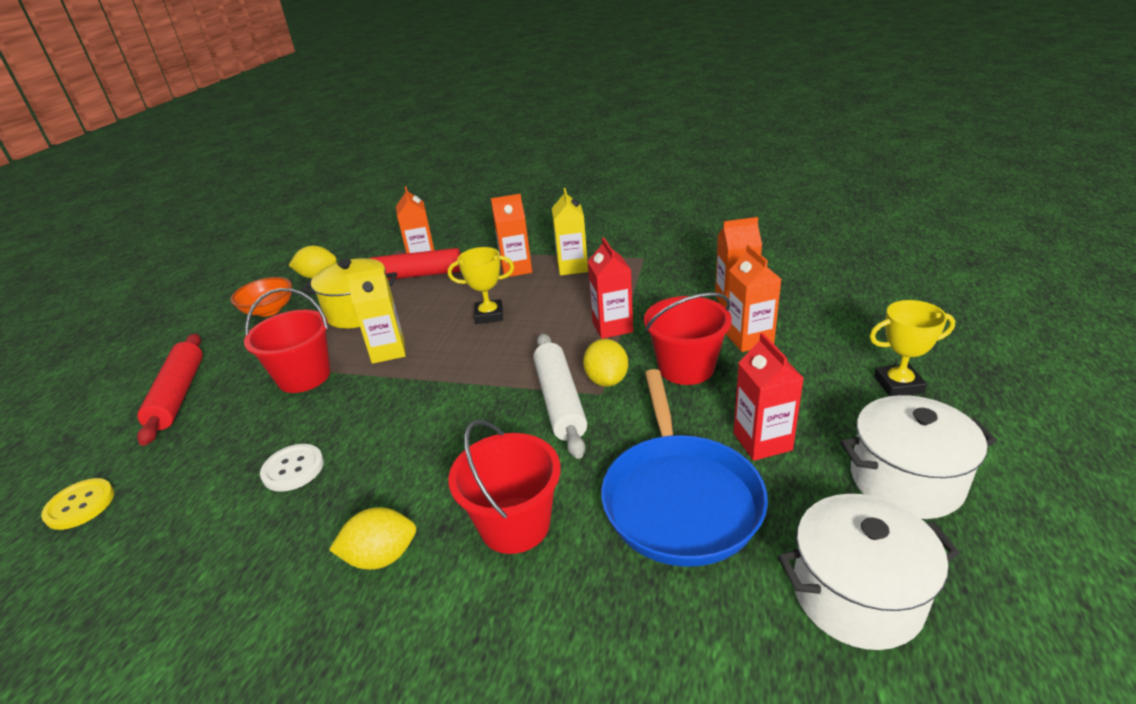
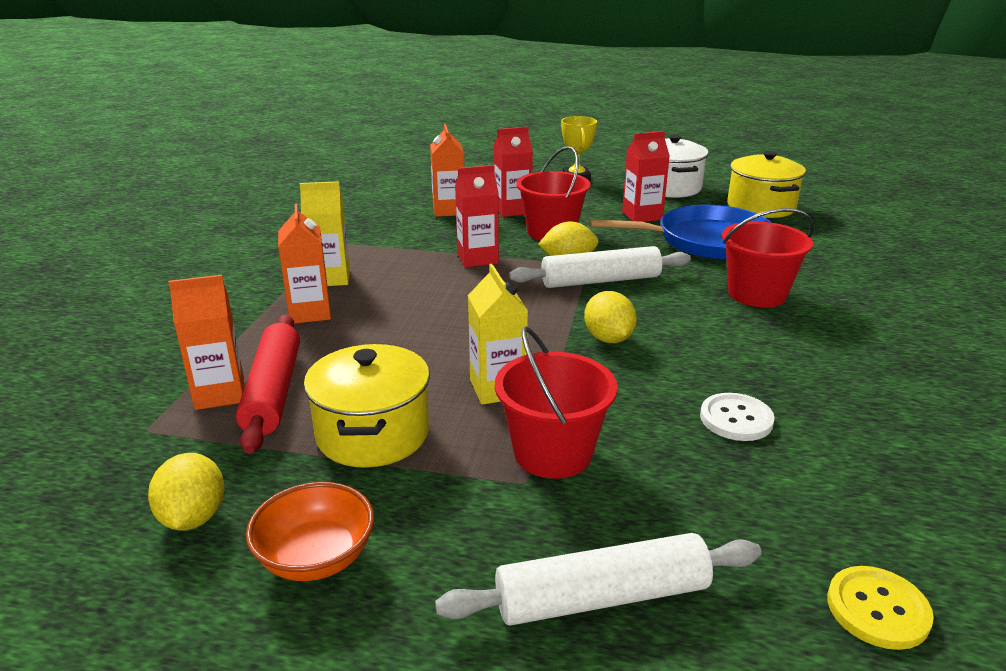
camera: 95 degrees left, 5 degrees down
red rolling pin [137,334,203,446] -> white rolling pin [435,533,762,626]
yellow lemon [329,507,416,570] -> yellow lemon moved to [584,291,637,343]
yellow trophy [448,247,514,324] -> none
orange carton [726,245,781,352] -> red carton [493,127,533,217]
white pot [778,494,960,650] -> yellow pot [727,151,806,218]

